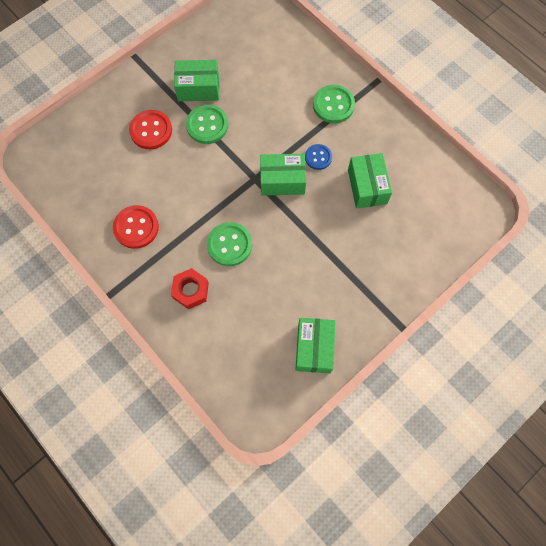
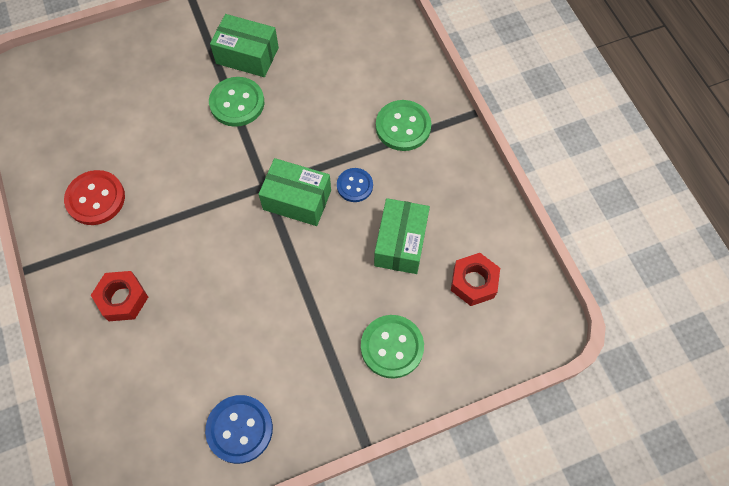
camera: 20 degrees right, 5 degrees down
red button [129,110,172,149] -> none
green button [207,222,252,266] -> green button moved to [361,315,424,379]
green box [296,318,336,373] -> blue button [205,395,273,464]
none -> red nut [451,253,500,306]

